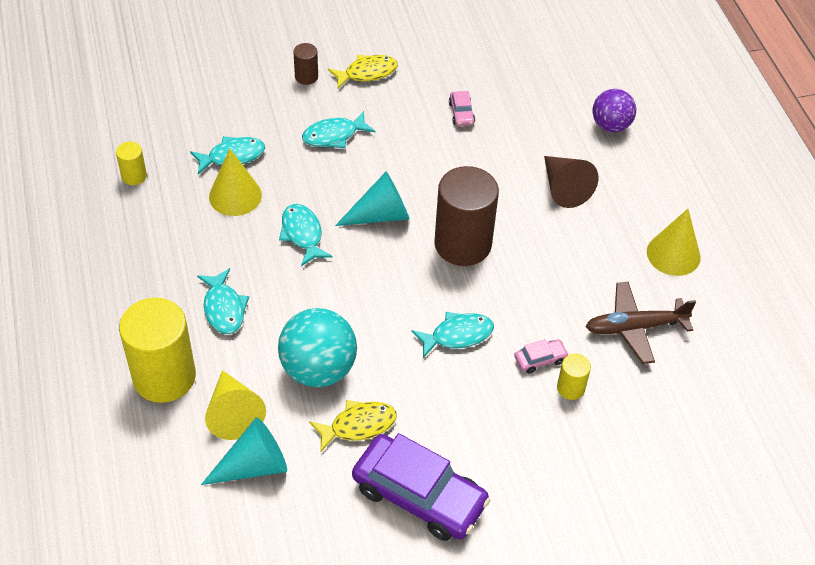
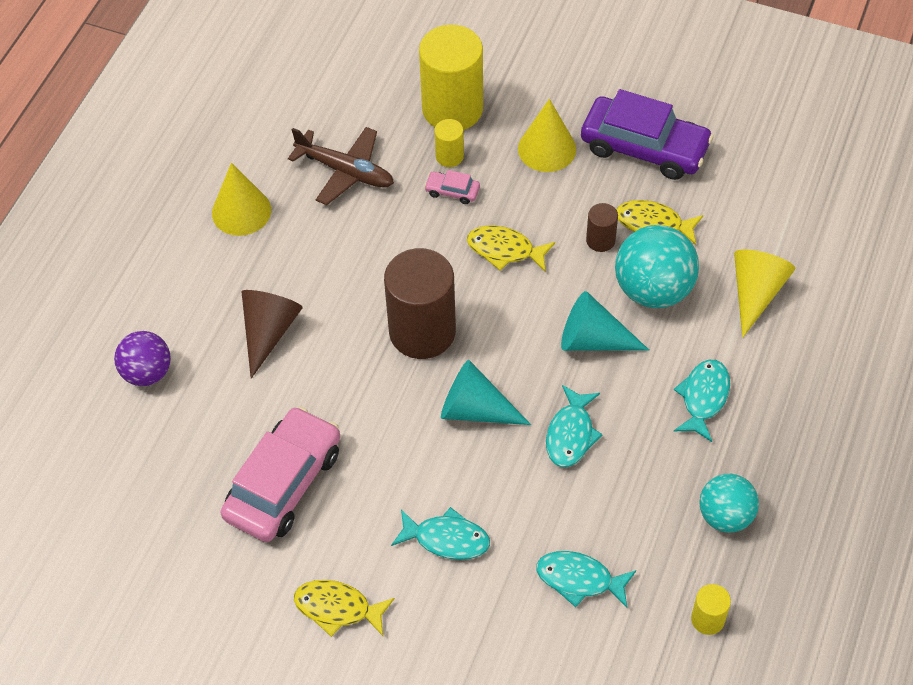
camera: 140 degrees left, 5 degrees up
yellow cylinder [119,298,196,403] -> yellow cylinder moved to [419,25,483,130]
turquoise cone [201,418,287,485] -> turquoise cone moved to [561,291,649,351]
yellow cone [209,149,262,216] -> yellow cone moved to [518,99,576,172]
brown cylinder [293,43,318,85] -> brown cylinder moved to [586,203,618,252]
purple car [352,433,490,541] -> purple car turned 135 degrees clockwise [581,89,714,180]
turquoise fish [411,312,494,358] -> yellow fish [467,226,555,272]
pink car [449,91,475,126] -> pink car [221,406,340,542], size x2.38
none -> turquoise ball [699,474,759,533]

